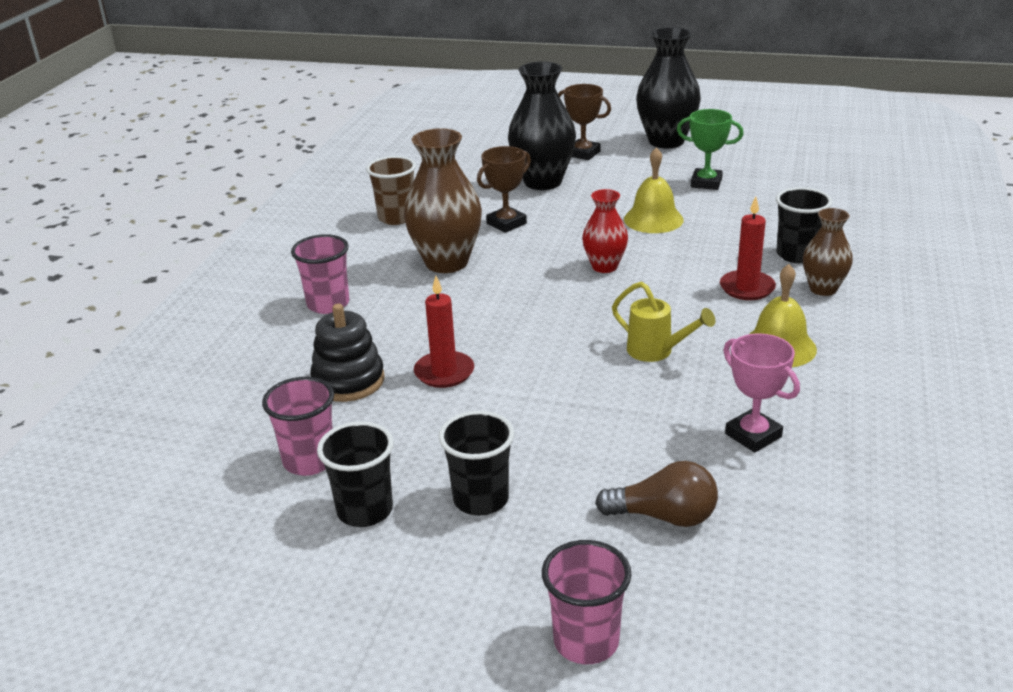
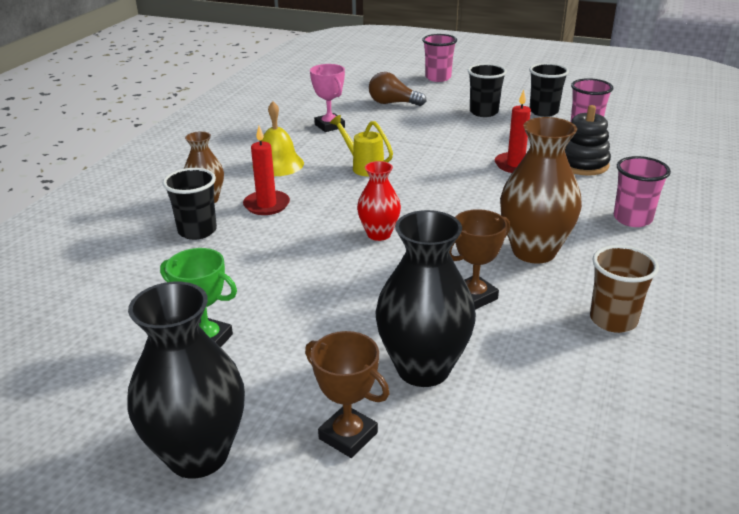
camera: 175 degrees left, 0 degrees up
yellow bell [624,147,684,233] -> none

